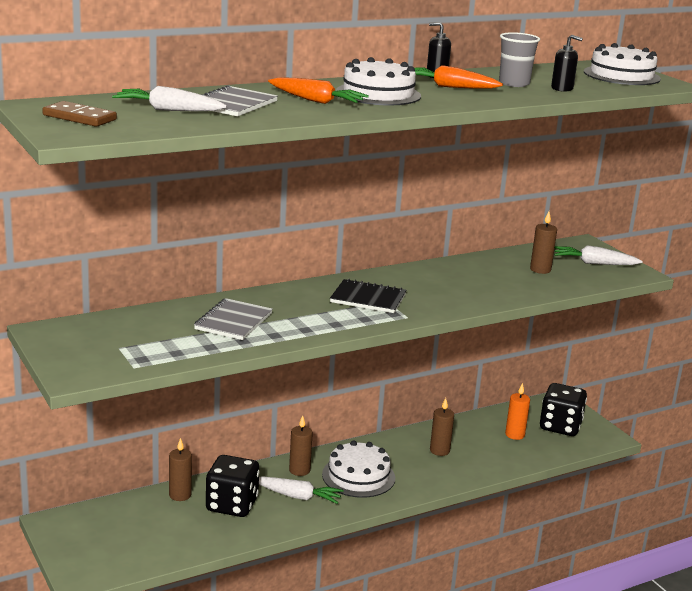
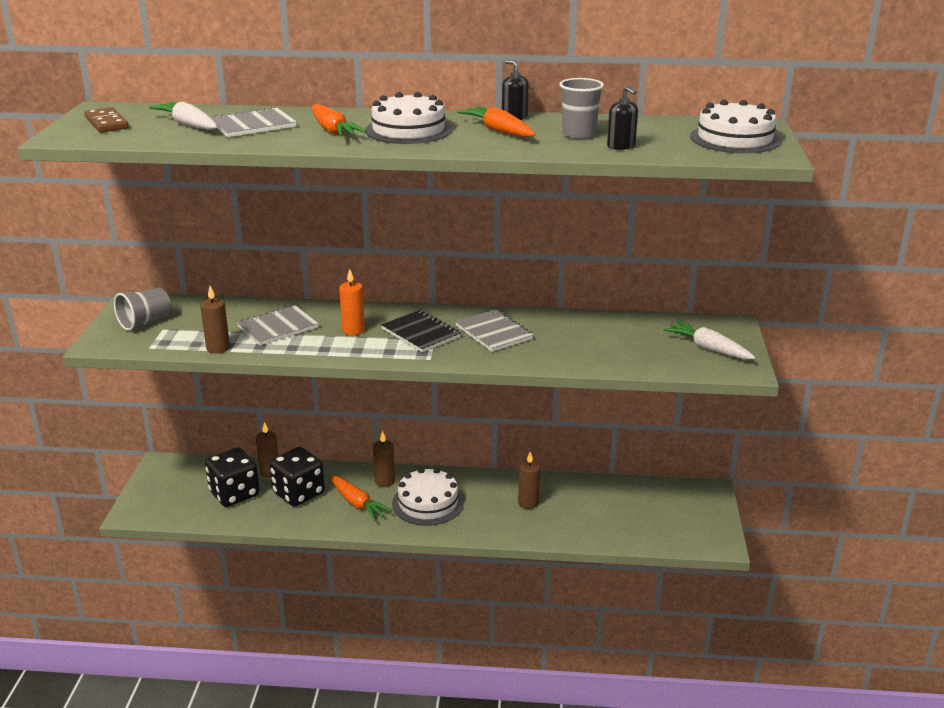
camera: 35 degrees right, 5 degrees up
white carrot [259,476,344,504] -> orange carrot [330,475,392,521]
orange candle [505,383,530,440] -> orange candle moved to [339,269,365,335]
brown candle [530,211,557,274] -> brown candle moved to [200,286,230,354]
black dice [540,383,587,436] -> black dice moved to [205,447,260,507]
none -> grey cup [114,288,171,331]
none -> grey notebook [455,309,533,352]

